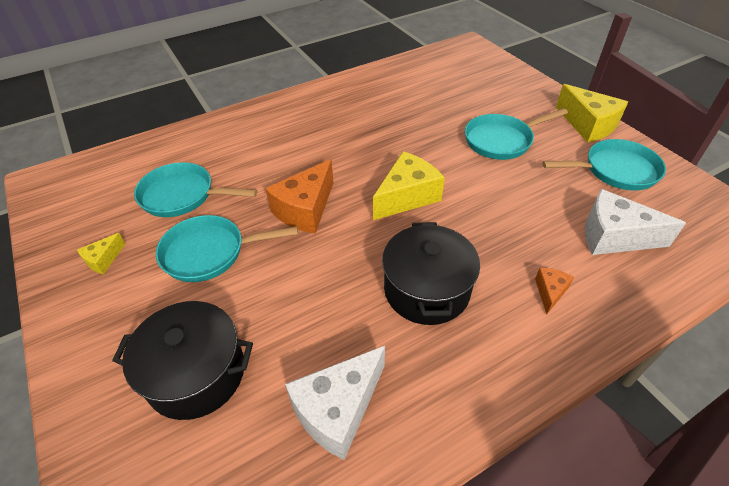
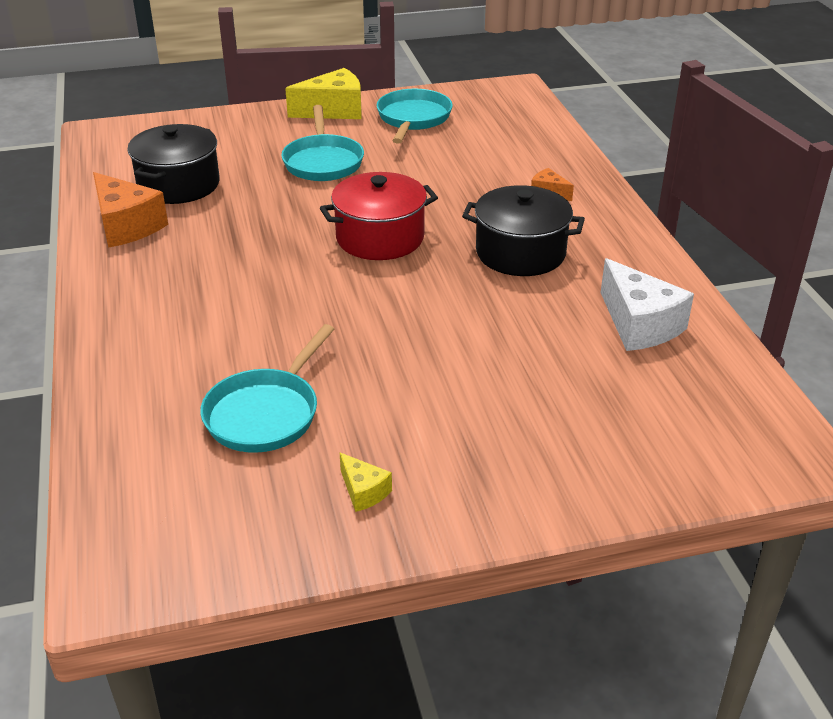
camera: 75 degrees left, 10 degrees down
black pot [112,301,253,420] -> black pot moved to [127,124,220,204]
turquoise pan [156,215,298,282] -> none
orange cheese [265,159,333,234] -> orange cheese moved to [93,172,168,248]
yellow cheese [373,151,445,220] -> red pot [320,172,438,260]
white cheese [585,189,686,255] -> none

